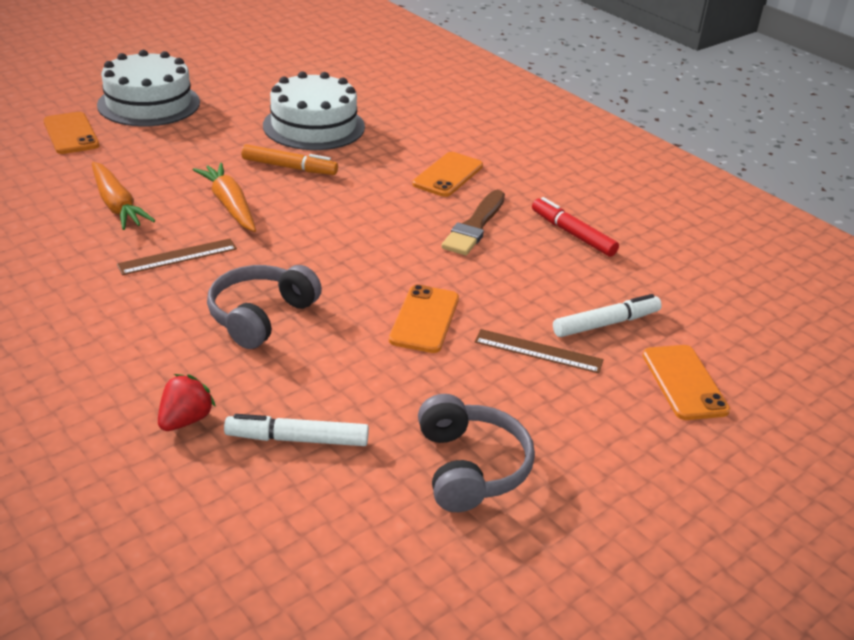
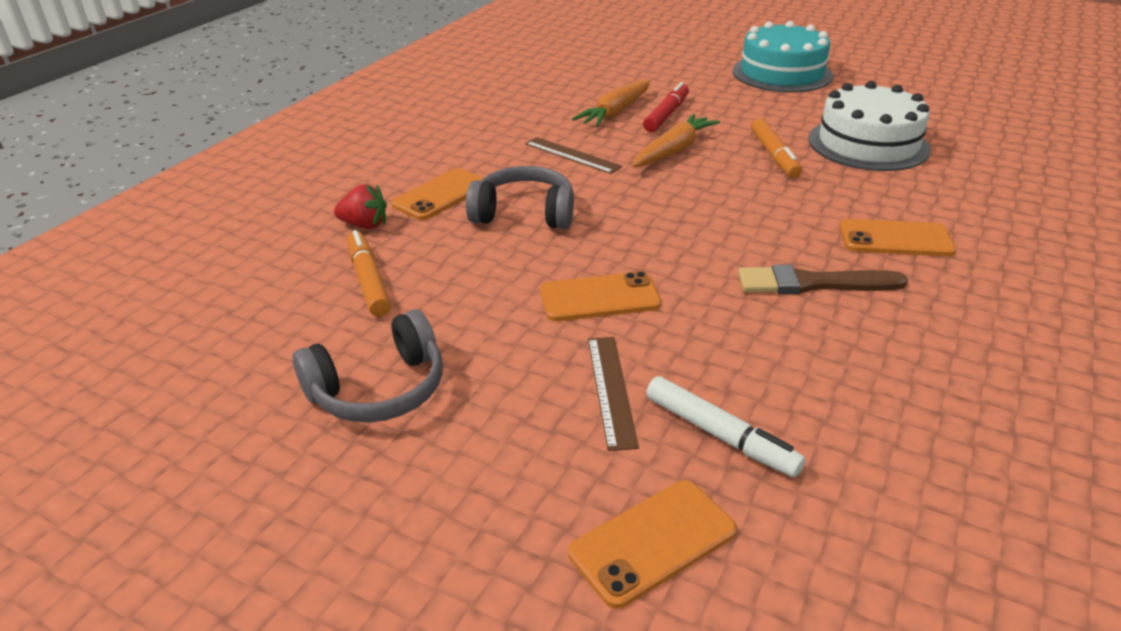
camera: 70 degrees right, 0 degrees up
orange phone [43,112,99,154] -> orange phone moved to [391,168,483,220]
white cake [97,50,200,126] -> turquoise cake [732,21,833,93]
white marker [224,414,369,446] -> orange marker [347,230,391,316]
red marker [532,197,619,257] -> red marker moved to [643,82,689,132]

